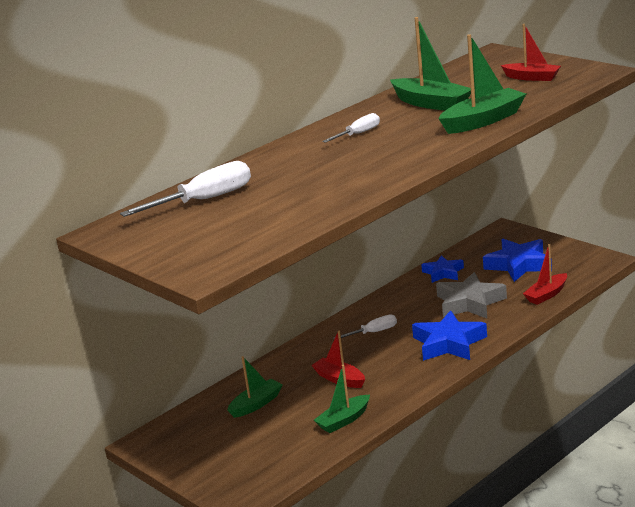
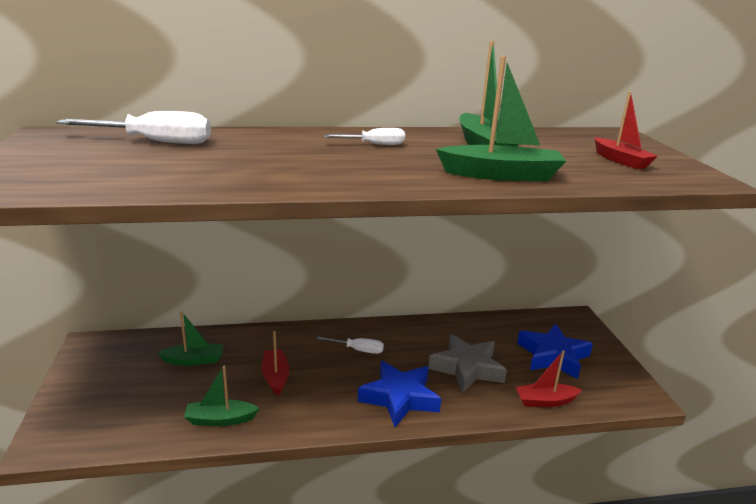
camera: 30 degrees right, 0 degrees up
blue star [421,255,464,283] -> none

